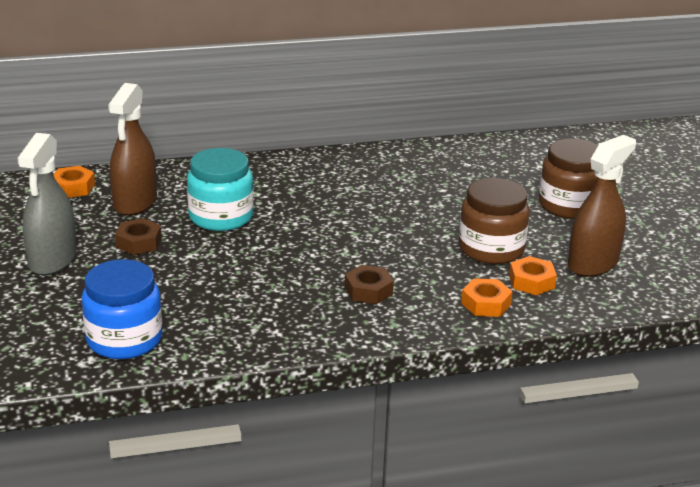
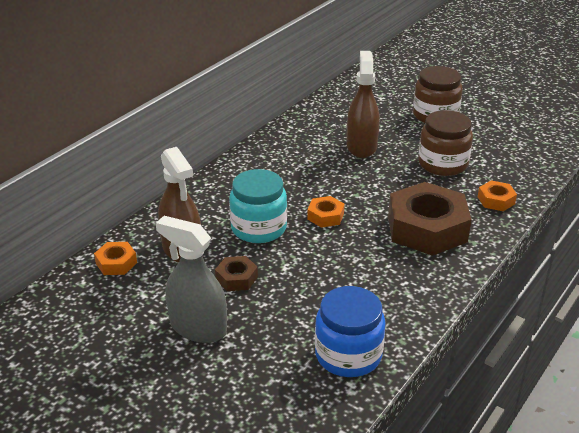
camera: 40 degrees left, 5 degrees up
grey spray bottle [17,133,77,275] -> grey spray bottle turned 150 degrees clockwise [156,216,227,343]
brown nut [345,265,394,304] -> brown nut [388,182,472,256], size x2.20
orange nut [509,256,557,295] -> orange nut moved to [307,196,345,228]
brown spray bottle [568,135,636,277] -> brown spray bottle moved to [347,51,380,158]

